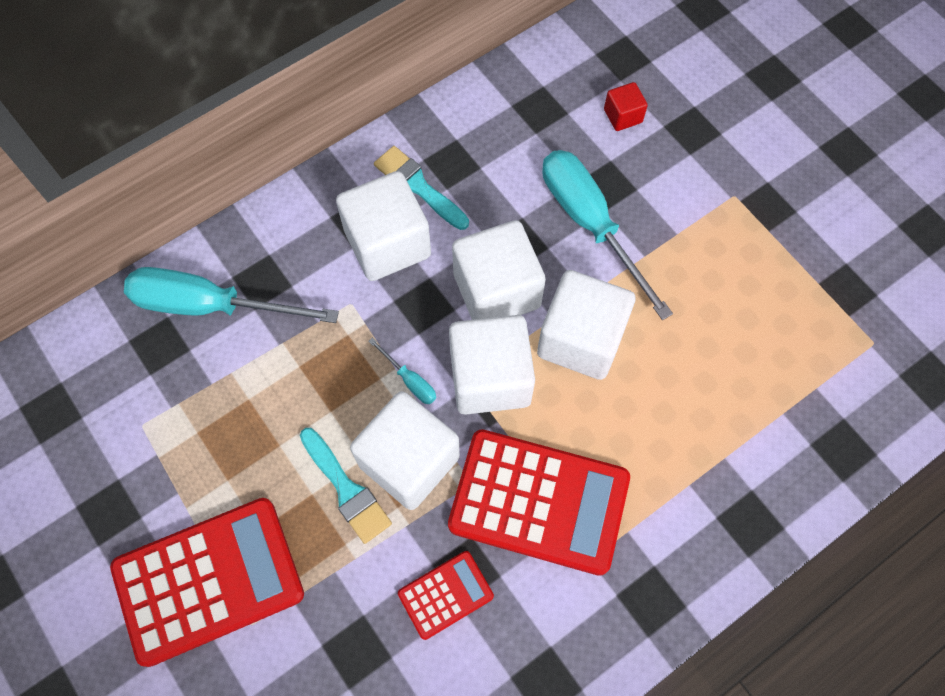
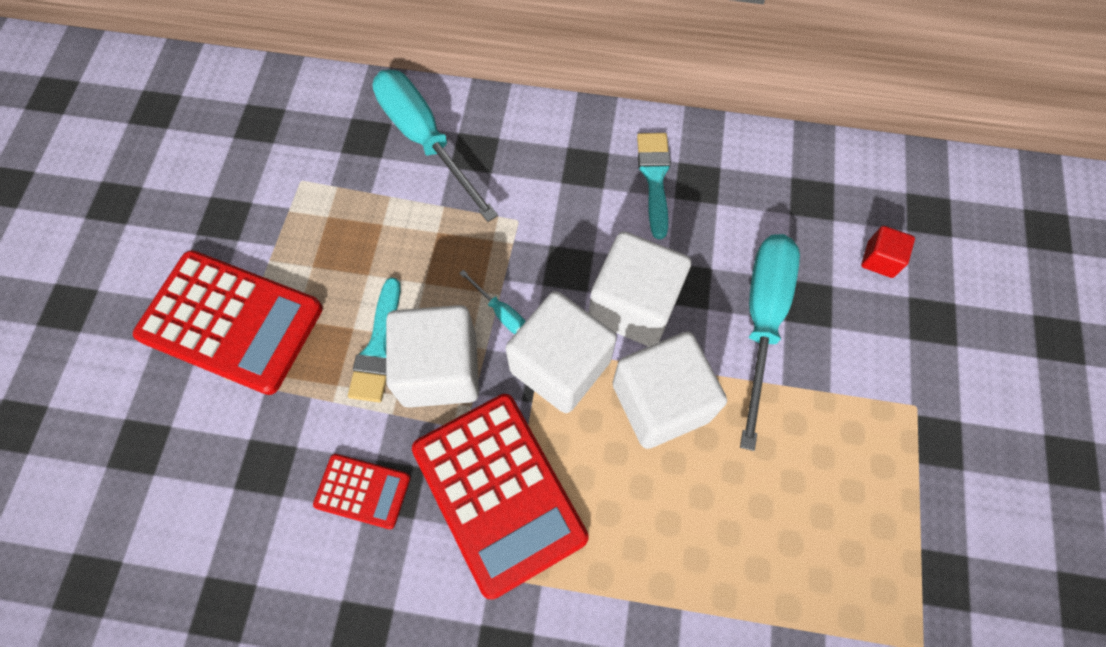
camera: 45 degrees right, 0 degrees up
white cube [336,171,431,281] -> none
turquoise screwdriver [369,338,436,404] -> turquoise screwdriver turned 45 degrees counterclockwise [459,270,526,334]

